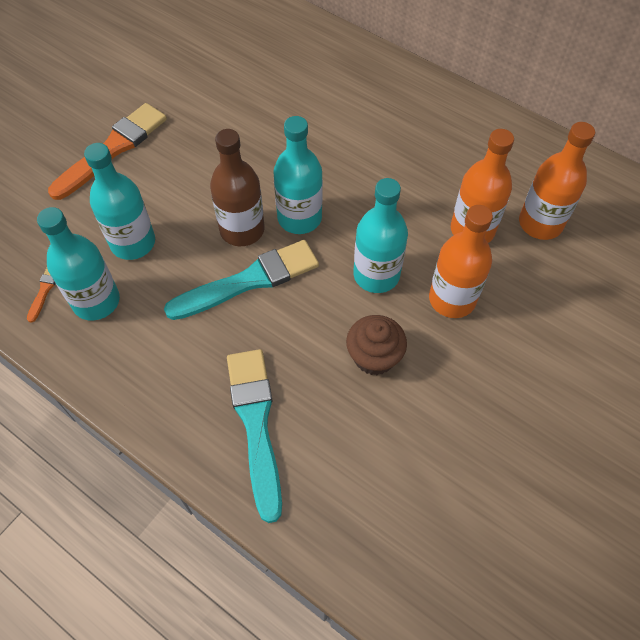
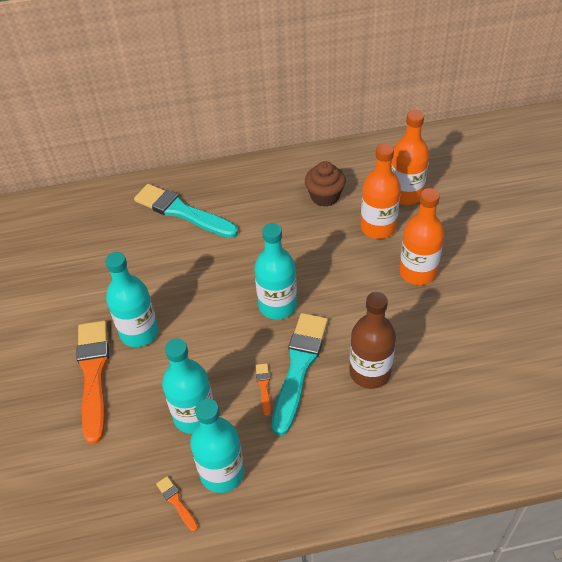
camera: 45 degrees left, 10 degrees down
brown bottle [210,129,265,246] -> brown bottle moved to [349,292,396,389]
turquoise brush [227,349,282,523] -> turquoise brush moved to [134,184,238,238]
brown cupcake [346,315,407,375] -> brown cupcake moved to [305,161,346,207]
turquoise bottle [353,178,408,293] -> turquoise bottle moved to [105,252,159,347]
none -> orange brush [256,363,271,416]

